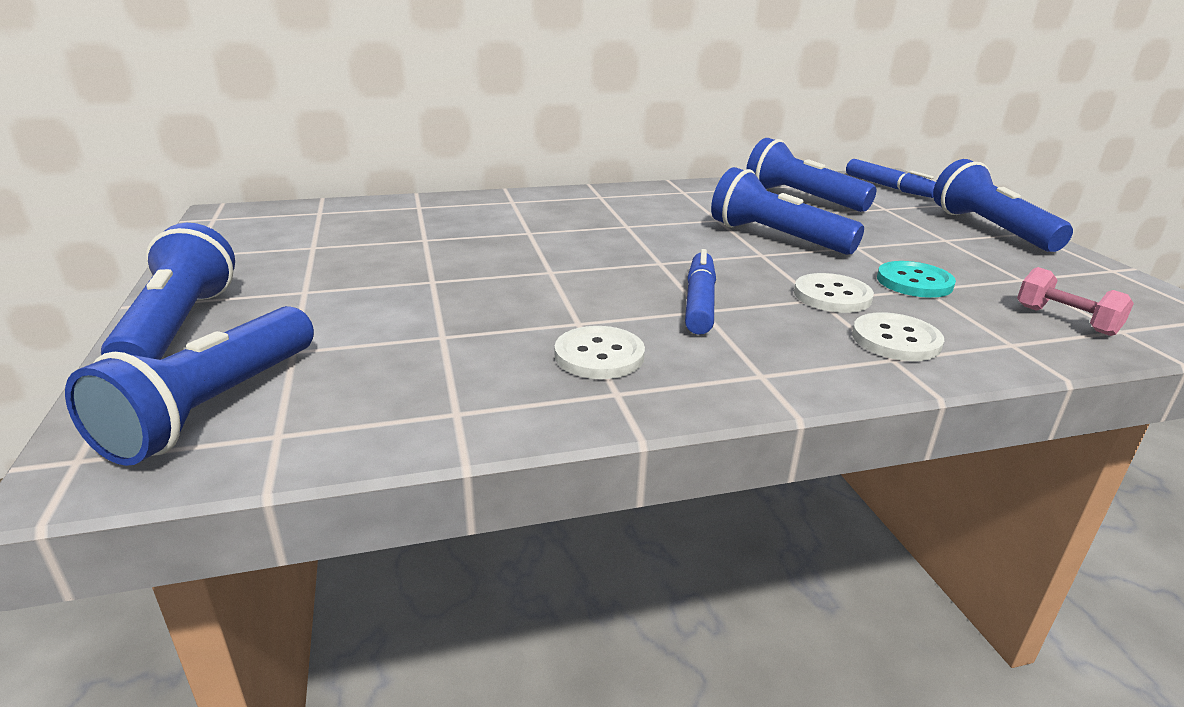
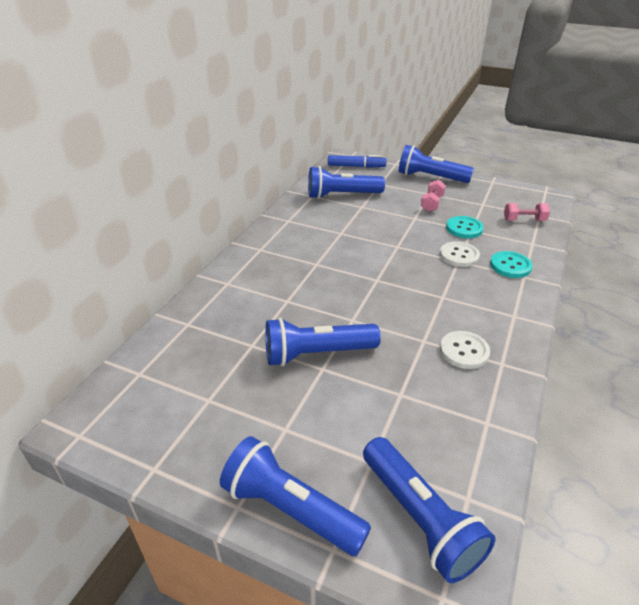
camera: 50 degrees left, 10 degrees up
blue marker [685,249,716,335] -> none
blue flashlight [711,167,864,255] -> blue flashlight moved to [265,318,381,366]
white button [852,312,944,361] -> turquoise button [490,251,533,278]
none -> pink dumbbell [421,180,446,212]

